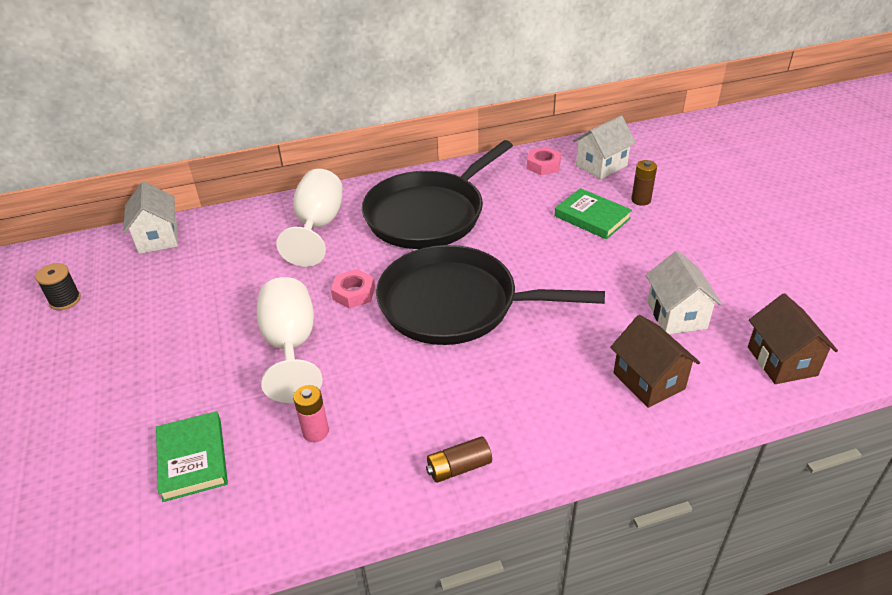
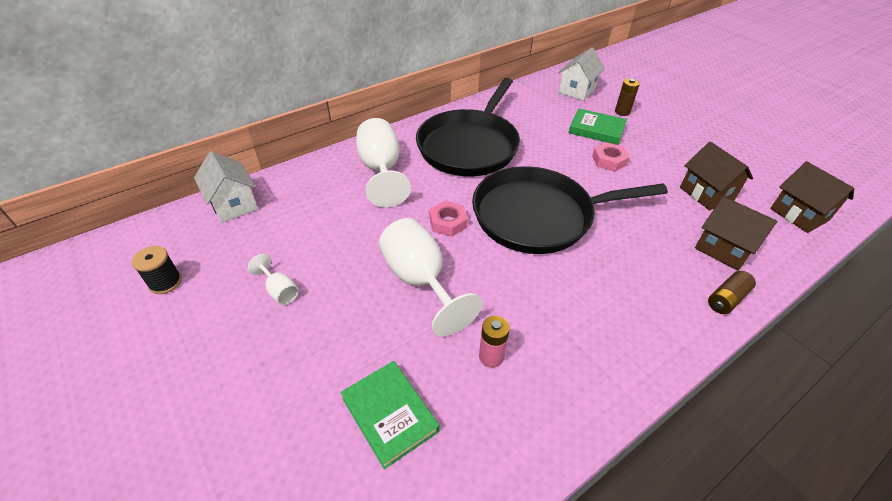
camera: 20 degrees left, 5 degrees up
brown battery [426,436,492,483] -> brown battery moved to [708,271,756,314]
pink nut [527,147,561,175] -> pink nut moved to [592,142,630,172]
white house [646,251,722,334] -> brown house [680,142,753,210]
none -> white goblet [248,254,299,305]

